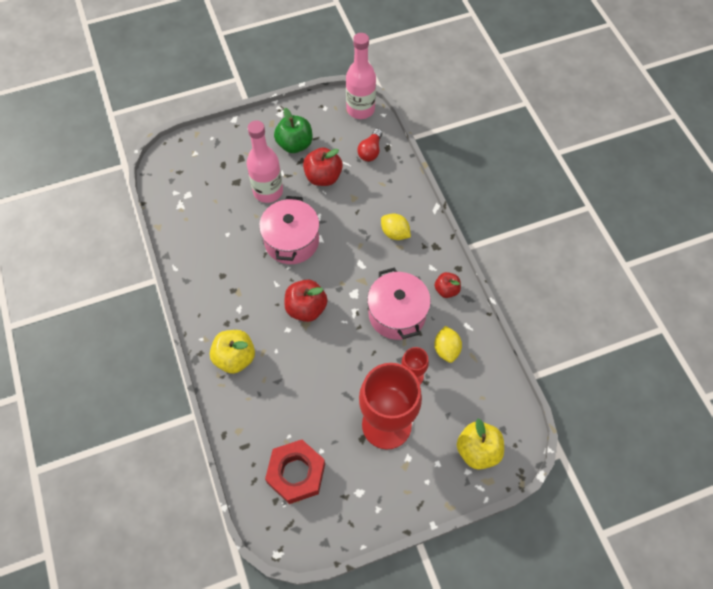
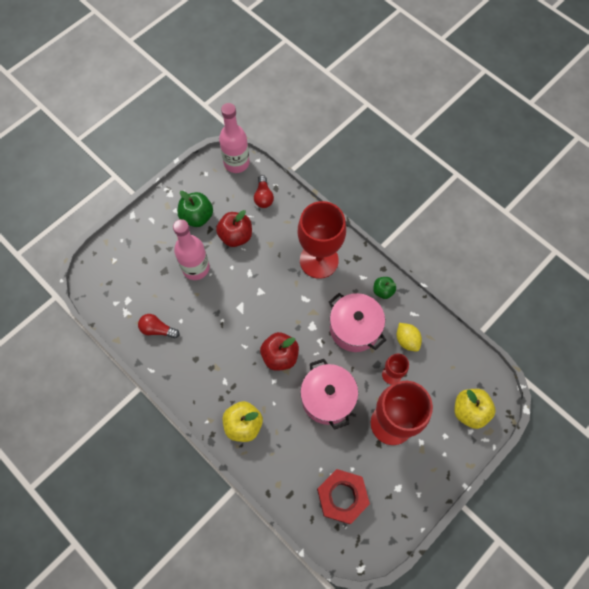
camera: 25 degrees left, 5 degrees up
pink pot [259,196,319,264] -> pink pot moved to [300,359,358,430]
yellow lemon [381,213,411,240] -> red goblet [298,201,346,279]
red apple [434,272,461,298] -> green apple [373,277,397,299]
none -> red light bulb [138,314,180,338]

